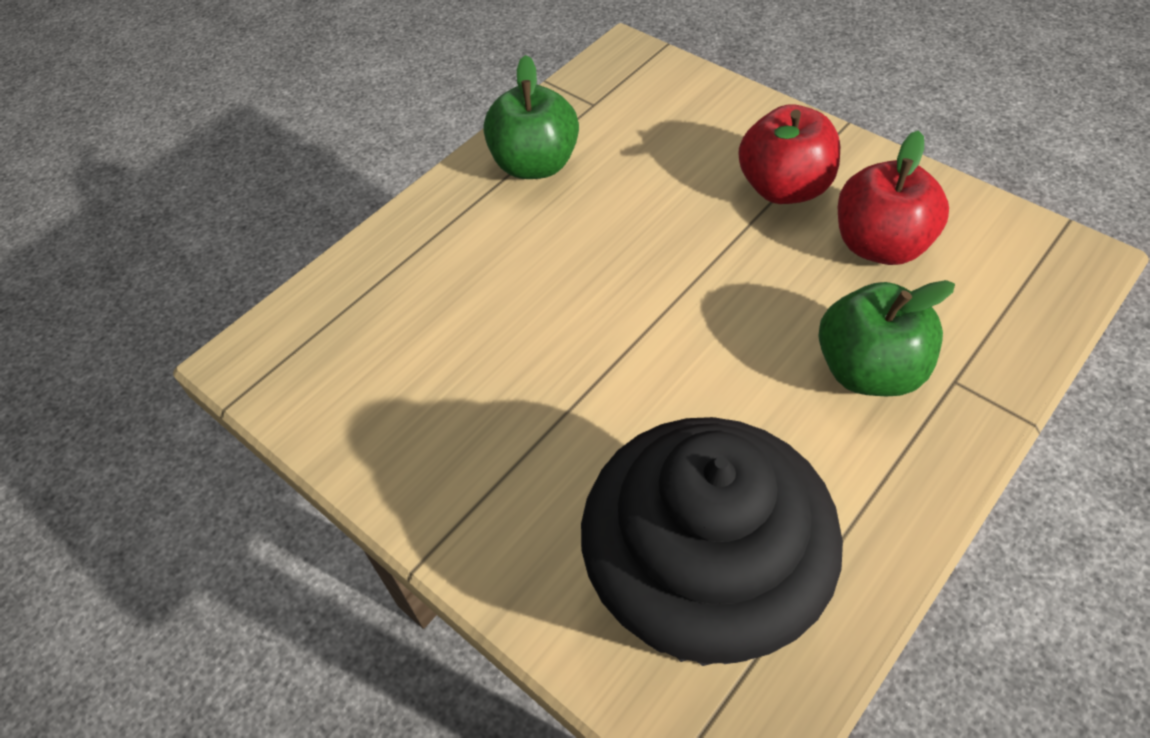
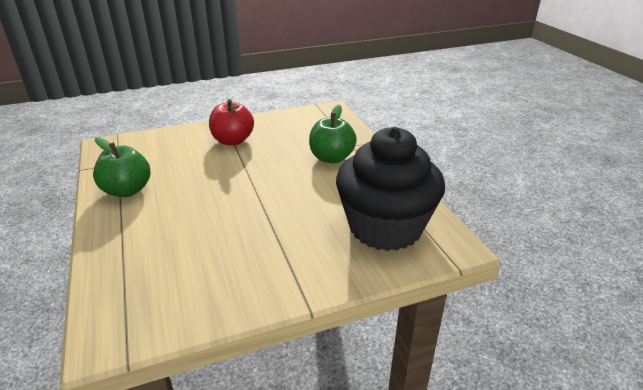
camera: 65 degrees left, 20 degrees down
red apple [838,130,949,265] -> none

